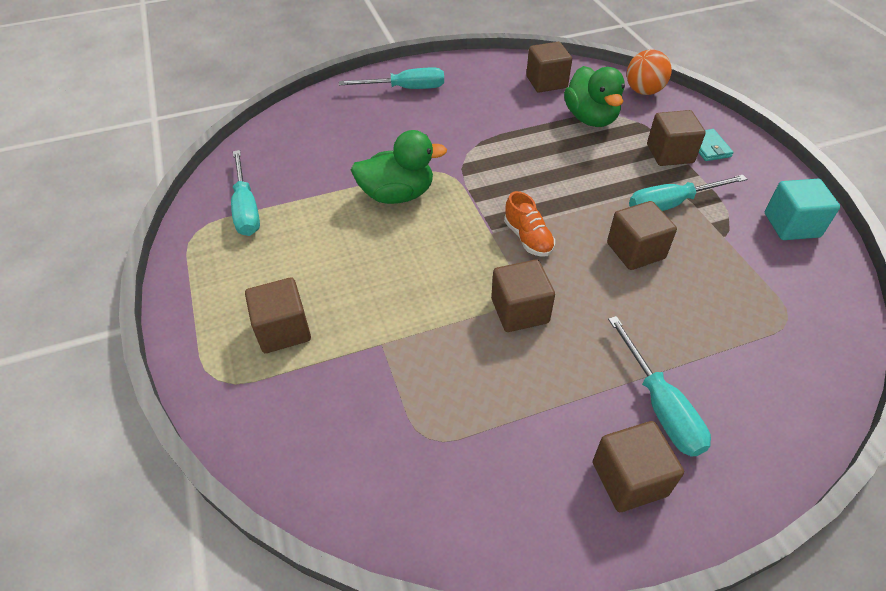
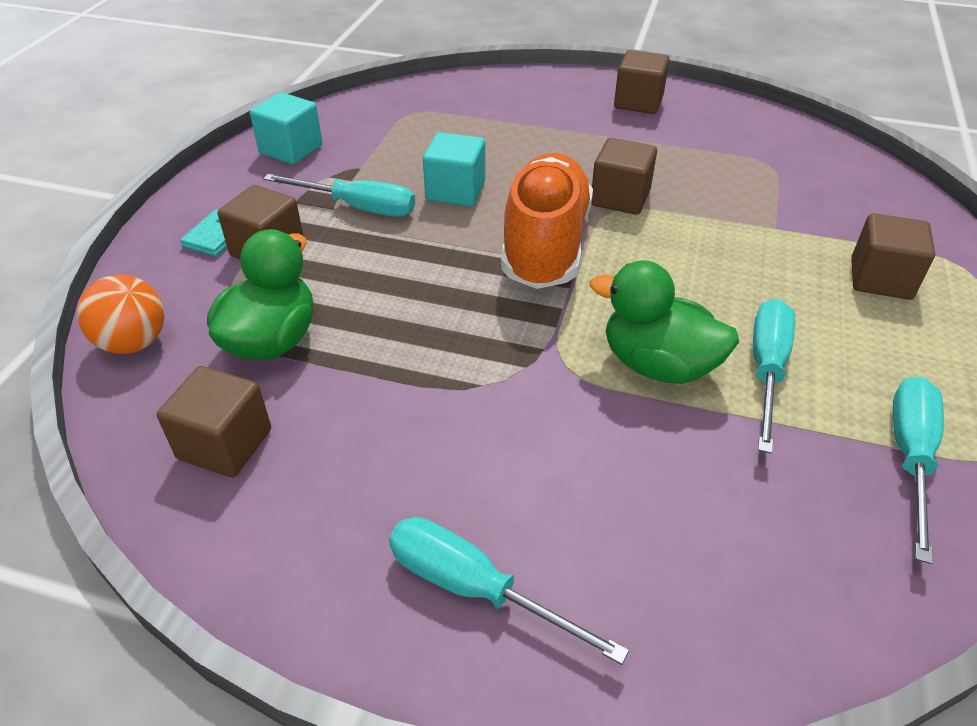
camera: 145 degrees left, 5 degrees down
orange shoe [504,191,555,257] -> orange shoe [501,153,593,289], size x2.12
brown cube [607,201,677,270] -> turquoise cube [423,132,485,207]
turquoise screwdriver [608,316,711,457] -> turquoise screwdriver moved to [753,299,795,454]

